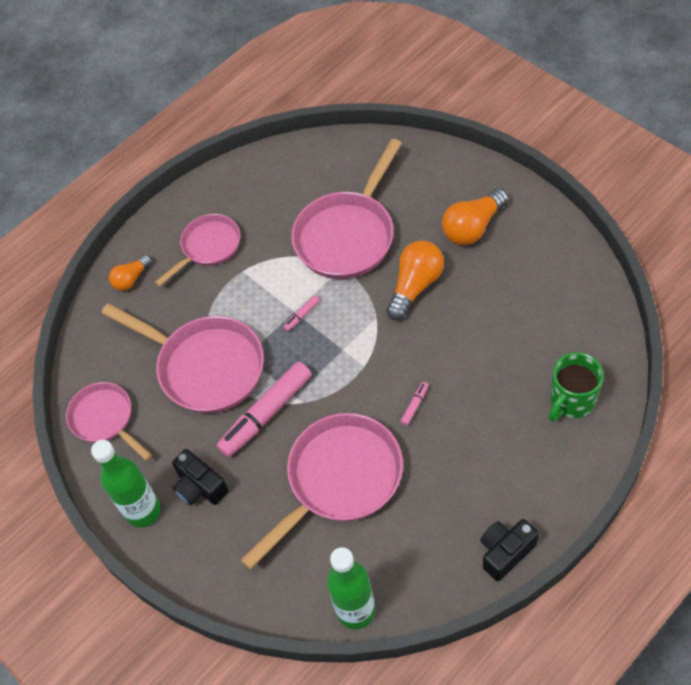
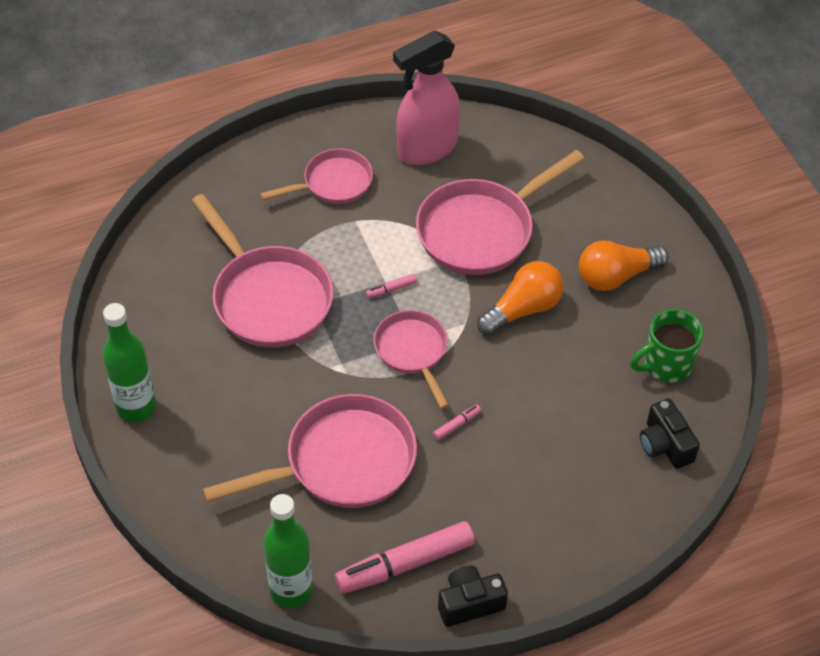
camera: 15 degrees right, 5 degrees down
pink pan [66,382,152,461] -> pink pan moved to [374,310,449,409]
orange light bulb [109,255,152,291] -> none
black camera [172,449,229,505] -> black camera moved to [640,399,700,469]
pink marker [216,361,312,457] -> pink marker moved to [335,521,475,594]
green mug [549,352,604,422] -> green mug moved to [630,309,703,383]
none -> pink spray bottle [393,31,460,165]

